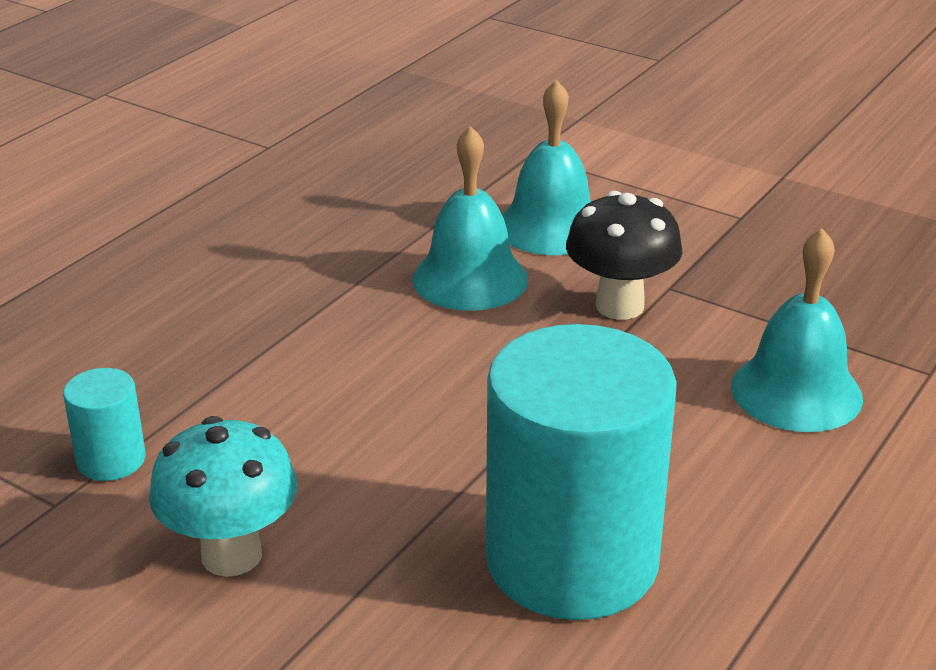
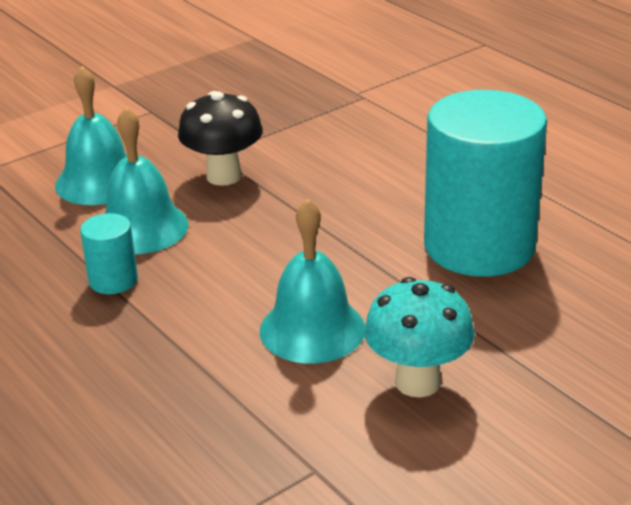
camera: 70 degrees left, 0 degrees up
turquoise cylinder [63,368,146,481] -> turquoise cylinder moved to [80,213,138,294]
turquoise bell [731,228,863,432] -> turquoise bell moved to [260,199,365,363]

